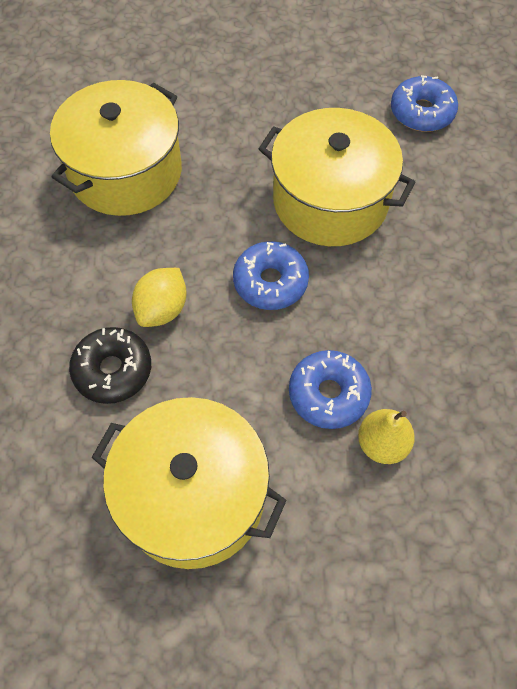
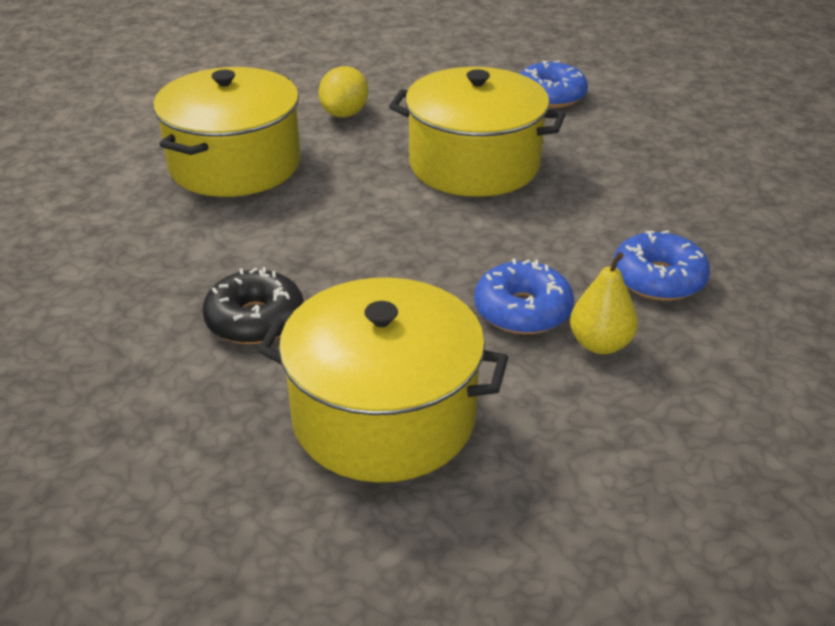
camera: 10 degrees left, 25 degrees down
yellow lemon [132,268,187,327] -> yellow lemon moved to [319,66,368,117]
blue donut [233,241,309,310] -> blue donut moved to [613,230,710,301]

